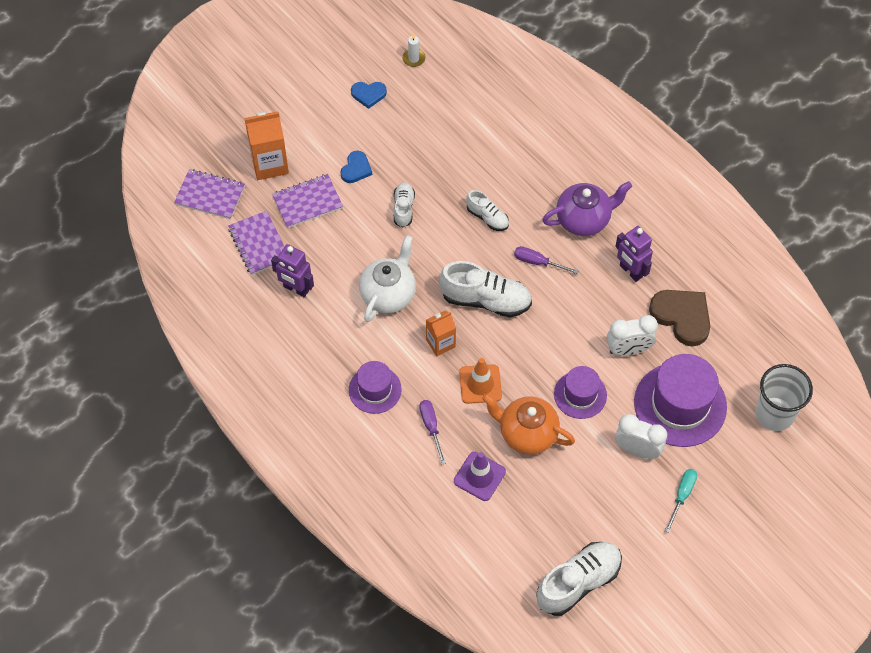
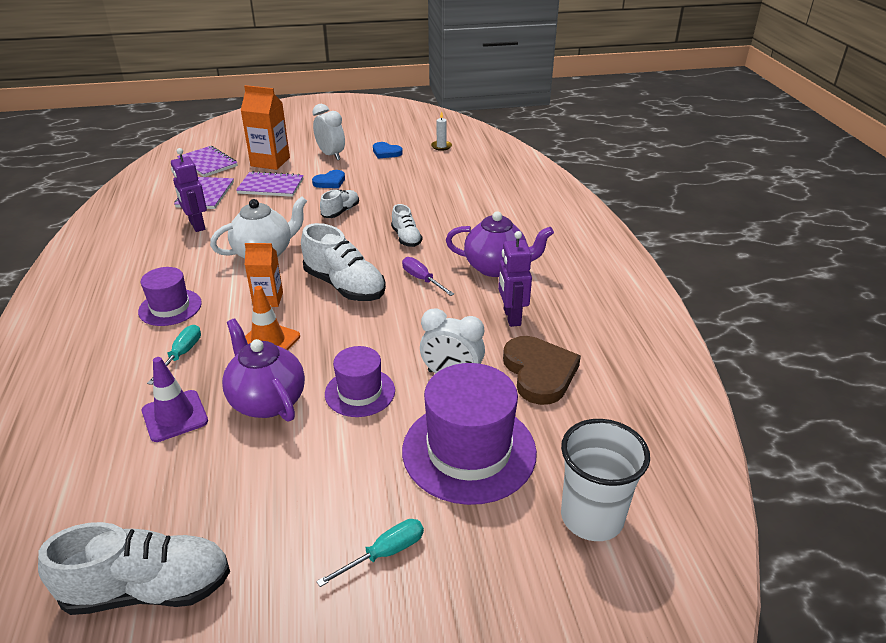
camera: 30 degrees right, 25 degrees down
purple screwdriver [419,400,446,464] -> turquoise screwdriver [147,325,201,385]
orange teapot [482,393,575,455] -> purple teapot [222,318,305,422]
white clock [615,414,667,459] -> white clock moved to [313,104,345,160]

